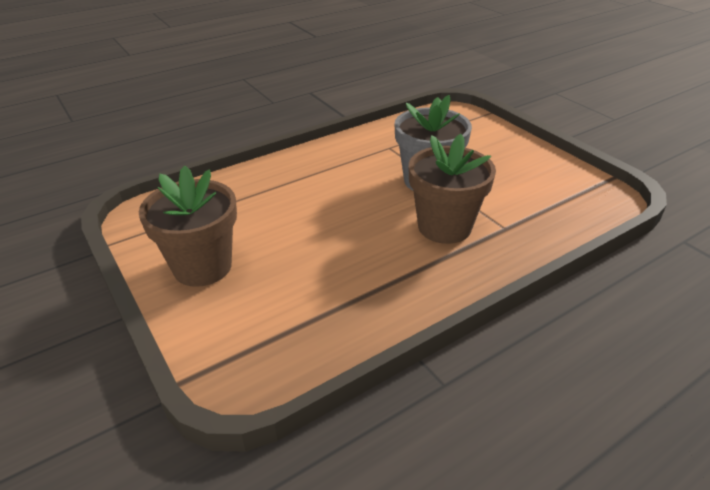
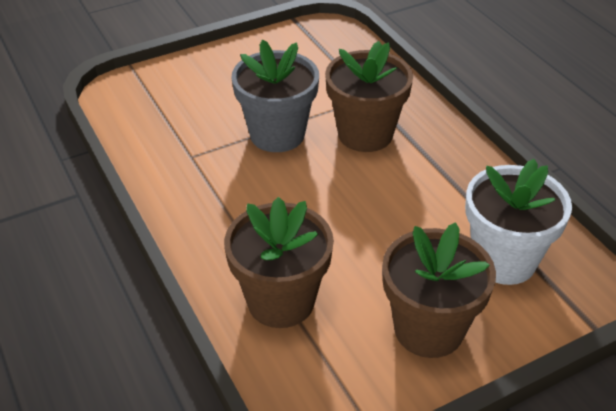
camera: 85 degrees left, 5 degrees up
none -> brown flower pot [224,197,334,328]
none -> white flower pot [465,159,572,285]

